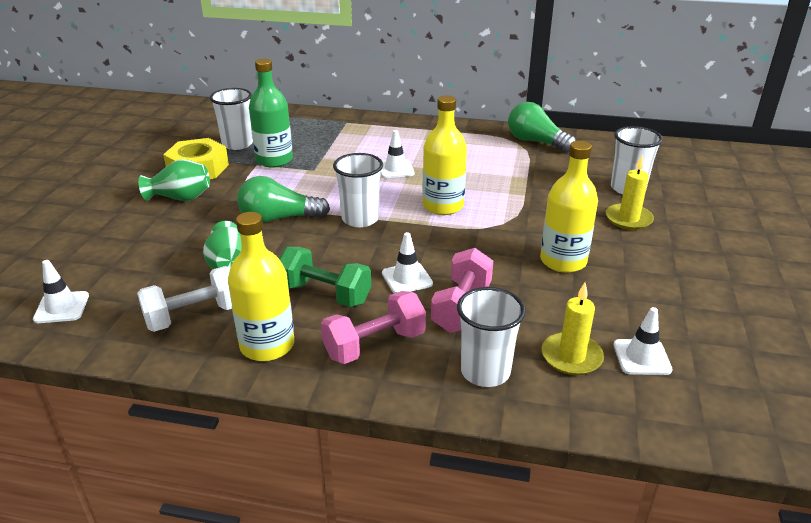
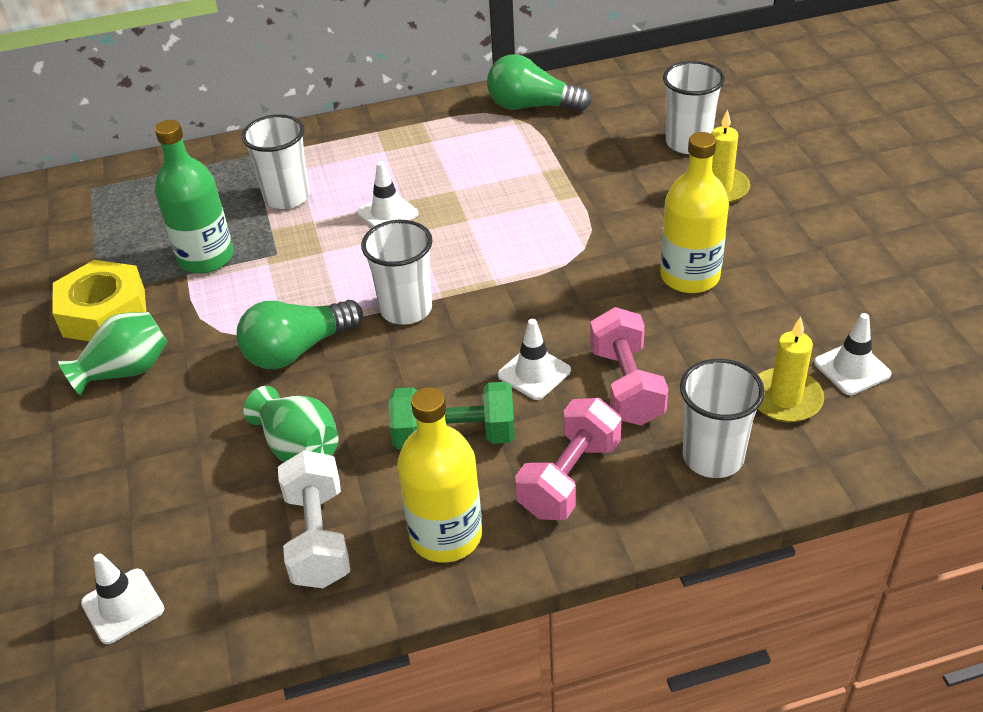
camera: 25 degrees left, 10 degrees up
white dumbbell [137,266,232,332] -> white dumbbell turned 45 degrees counterclockwise [278,450,350,588]
white cup [210,88,253,150] -> white cup moved to [242,114,310,209]
yellow bottle [422,95,467,215] -> none

